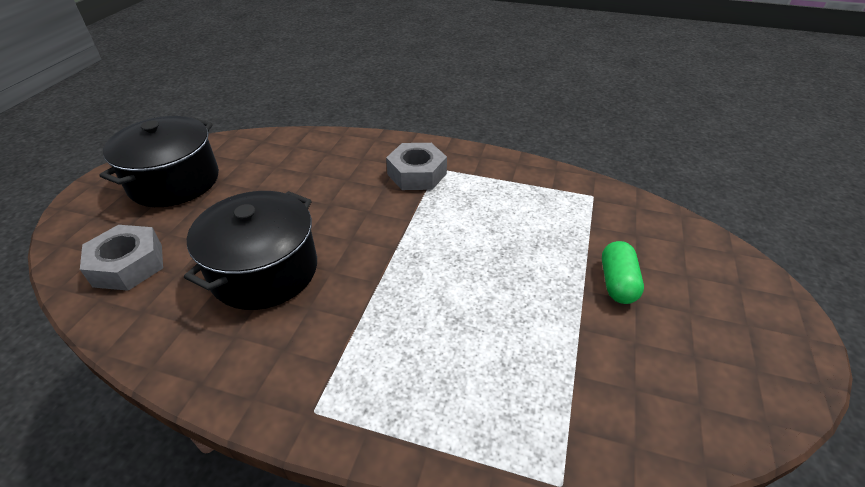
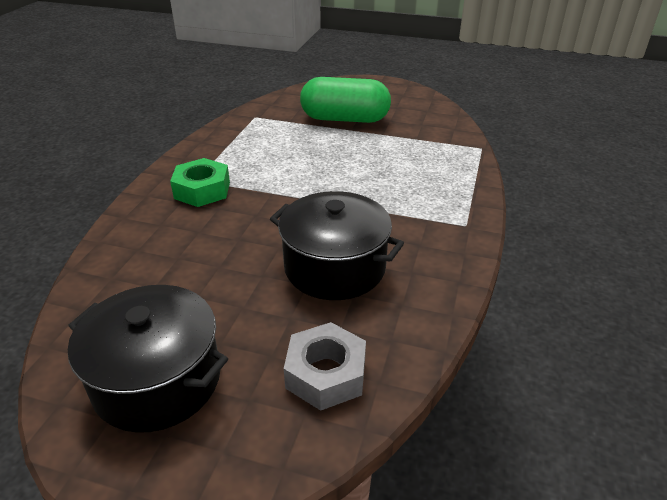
camera: 90 degrees left, 5 degrees down
grey nut [386,143,447,190] -> green nut [170,158,230,207]
green capsule [602,241,644,304] -> green capsule [300,77,391,123], size x1.92

